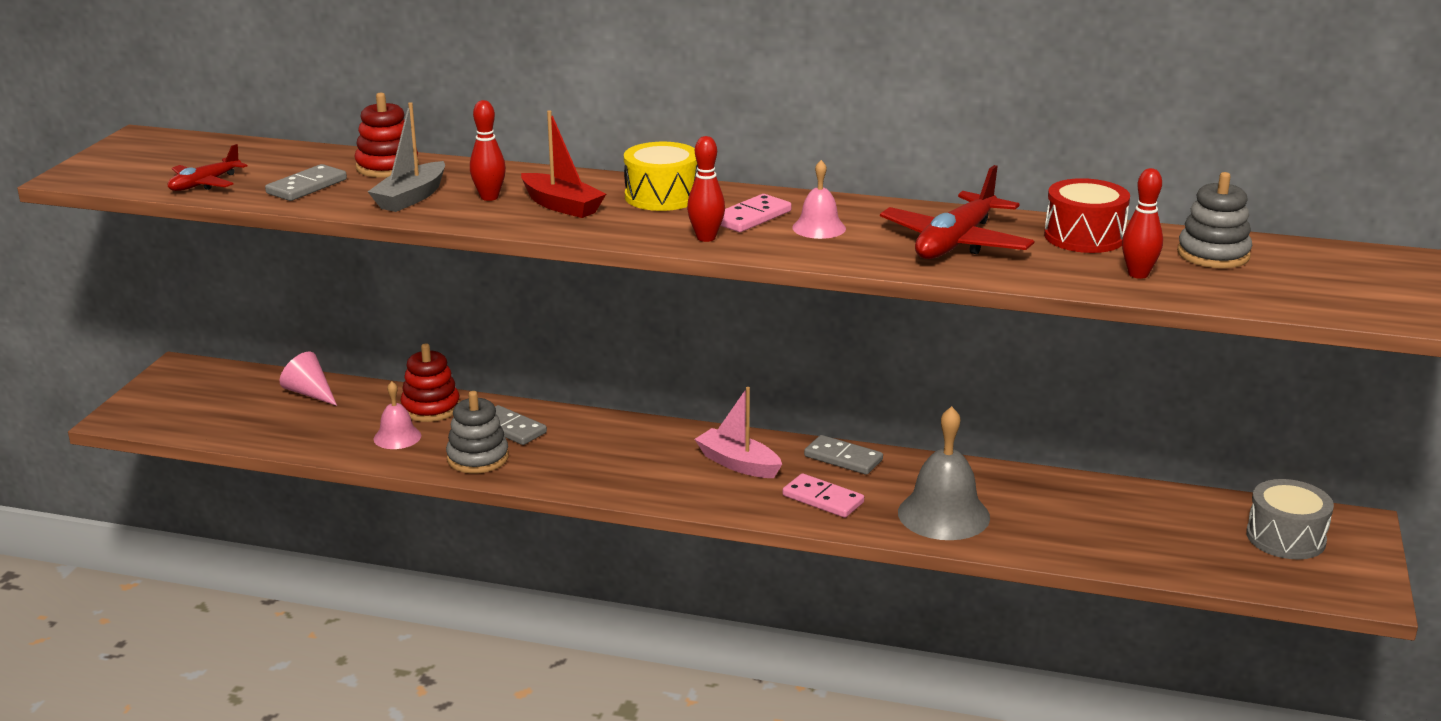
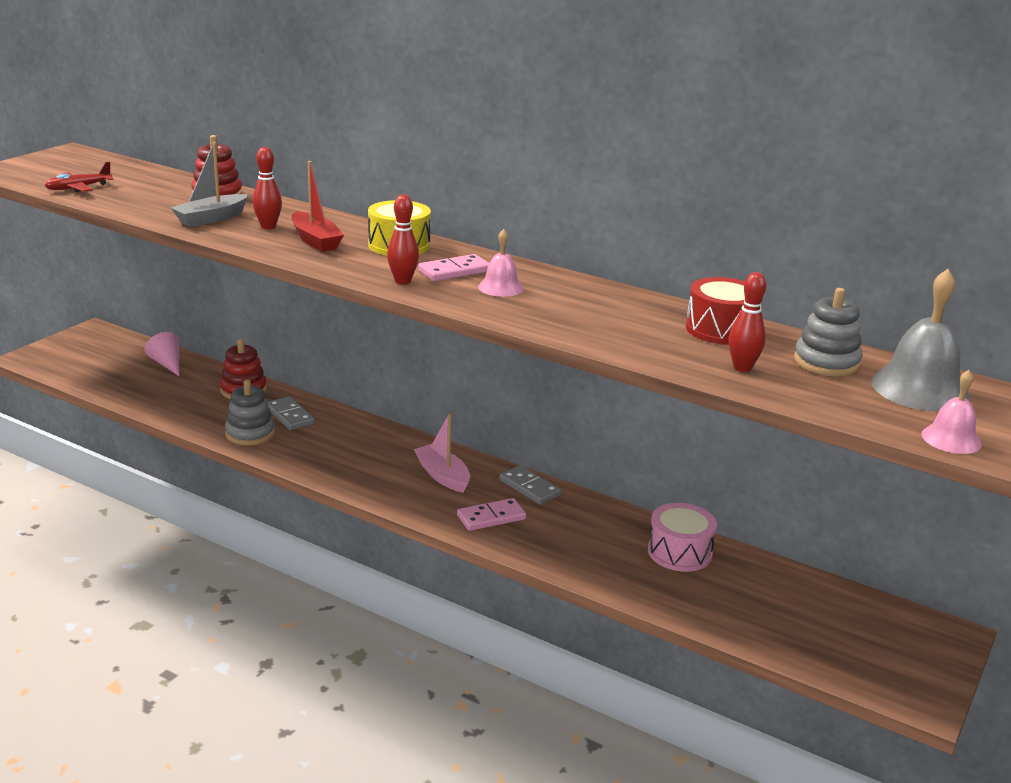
camera: 15 degrees right, 0 degrees up
grey domino [265,164,347,201] -> none
pink bell [373,381,421,449] -> pink bell moved to [922,370,982,454]
pink domino [783,473,864,518] -> pink domino turned 75 degrees counterclockwise [457,498,526,531]
red plane [880,165,1034,259] -> none
grey bell [898,406,990,540] -> grey bell moved to [871,269,970,411]
grey drum [1246,479,1334,559] -> none
none -> pink drum [648,503,717,572]

